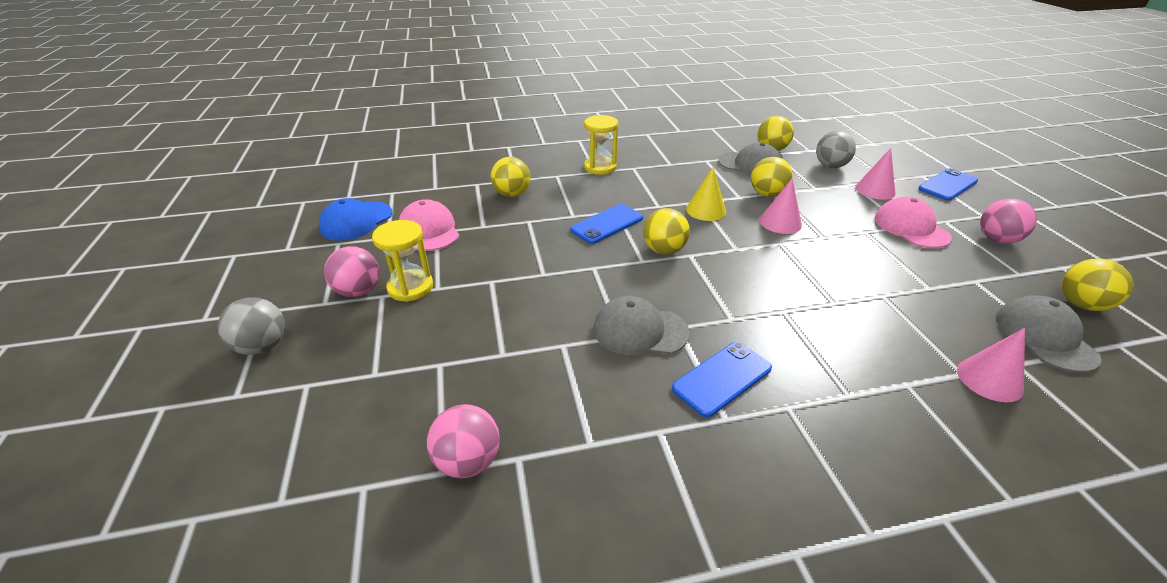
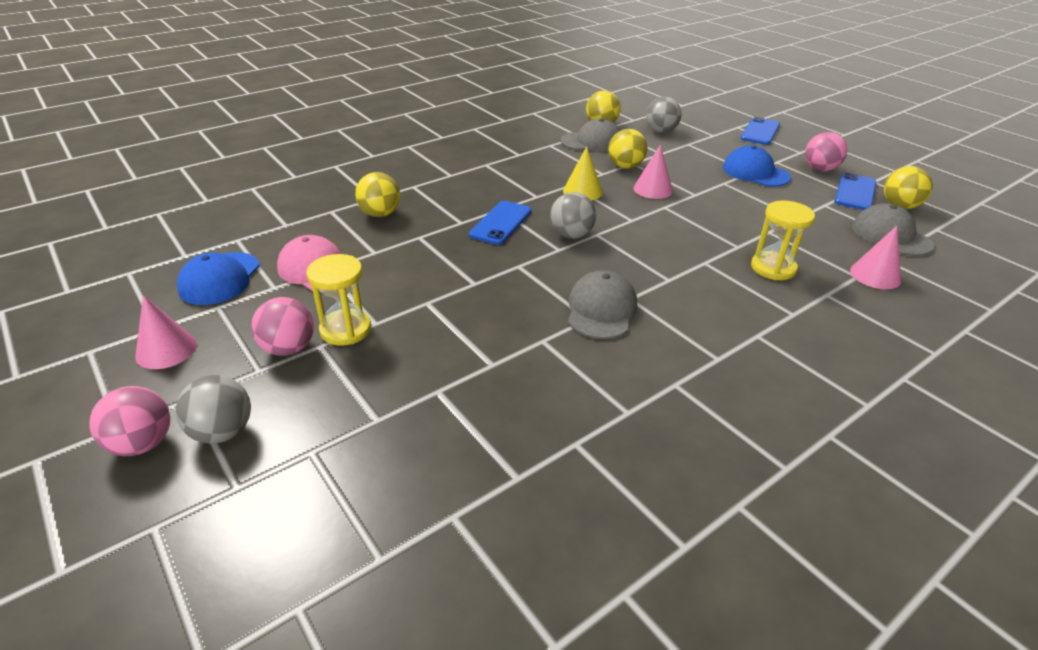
camera: 25 degrees left, 0 degrees up
pink ball [427,404,500,478] -> pink ball moved to [89,386,170,456]
yellow hourglass [584,115,618,175] -> yellow hourglass moved to [751,200,815,280]
grey cap [594,296,690,355] -> grey cap turned 120 degrees clockwise [568,270,637,339]
yellow ball [643,208,690,255] -> grey ball [550,192,596,239]
blue phone [672,342,772,417] -> blue phone moved to [834,173,876,210]
pink cone [855,148,896,200] -> pink cone moved to [136,295,197,369]
pink cap [874,197,952,248] -> blue cap [723,146,791,187]

